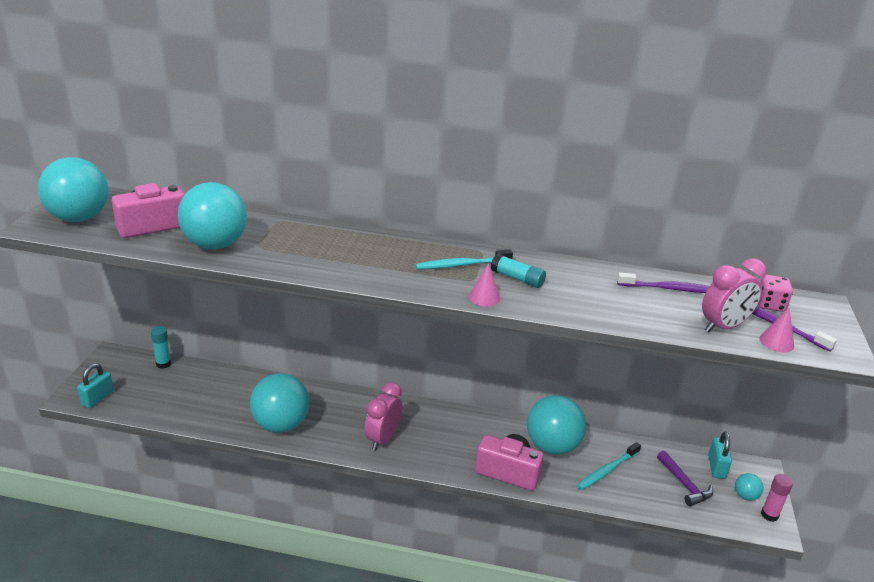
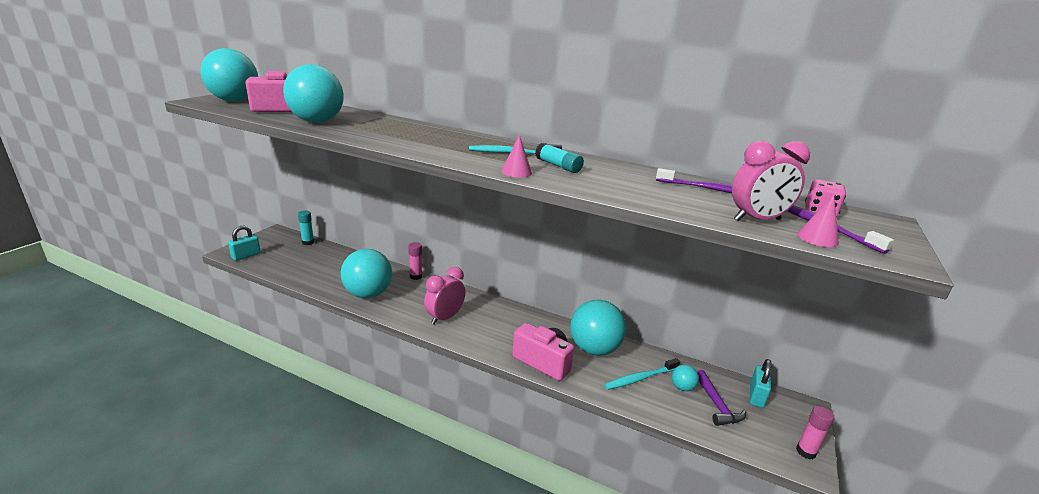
camera: 15 degrees right, 5 degrees down
turquoise ball [735,473,764,501] -> turquoise ball moved to [672,365,699,391]
none -> pink glue stick [408,242,422,280]

